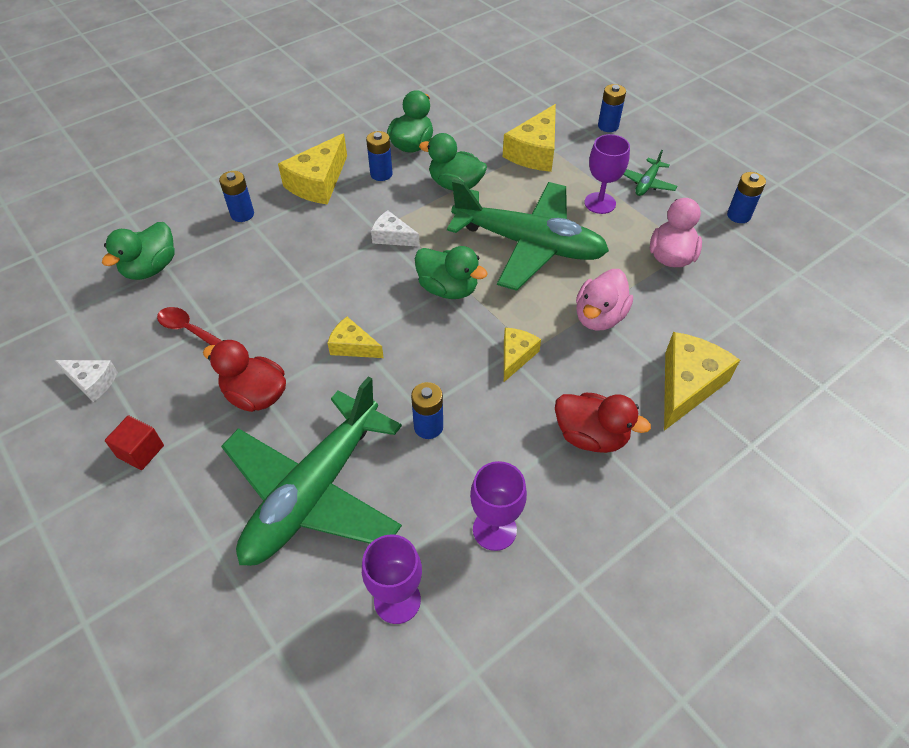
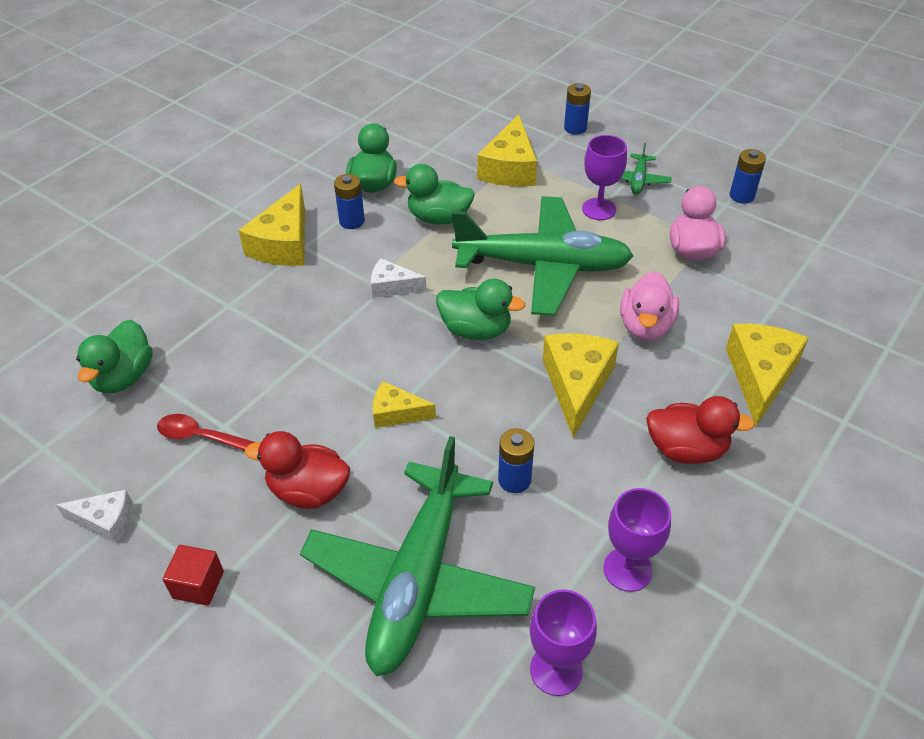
camera: 15 degrees left, 5 degrees down
blue battery [219,171,254,222] -> none
yellow cheese [504,328,541,382] -> yellow cheese [543,334,619,438], size x1.74

